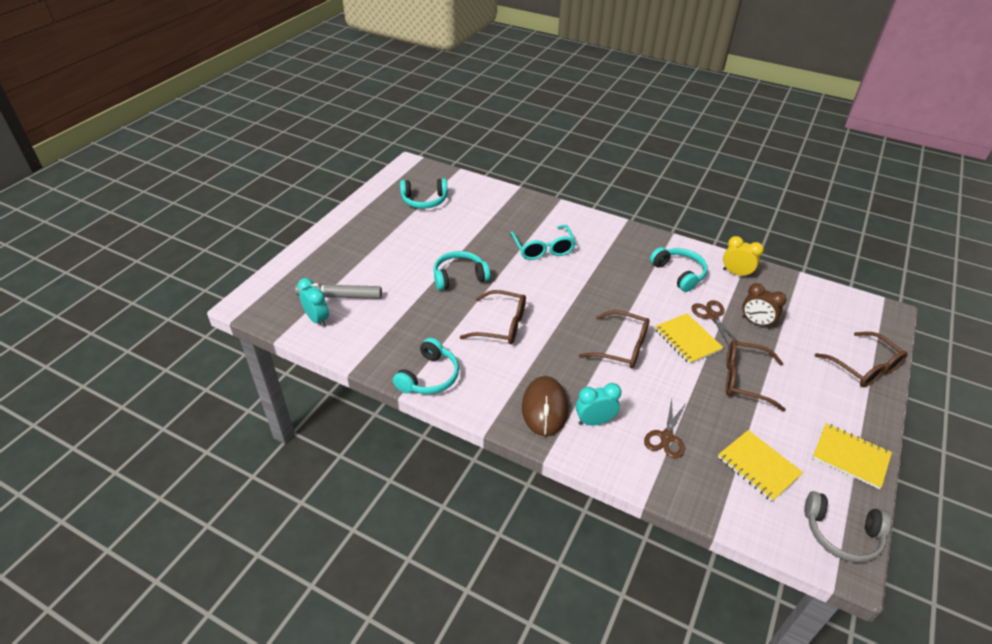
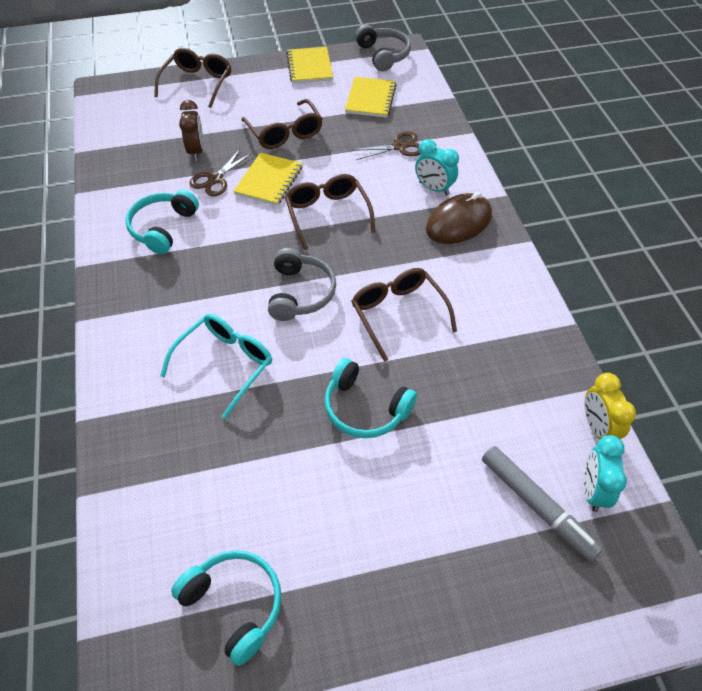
camera: 130 degrees left, 10 degrees up
turquoise headphones [393,338,459,394] -> none
yellow clock [723,236,764,278] -> yellow clock moved to [585,373,636,439]
none -> grey headphones [268,248,336,321]

